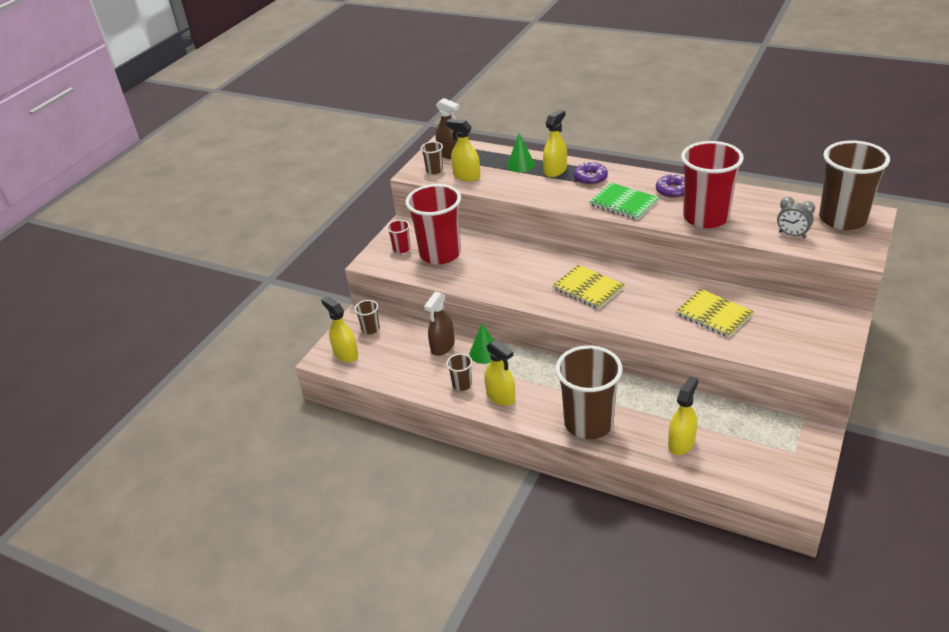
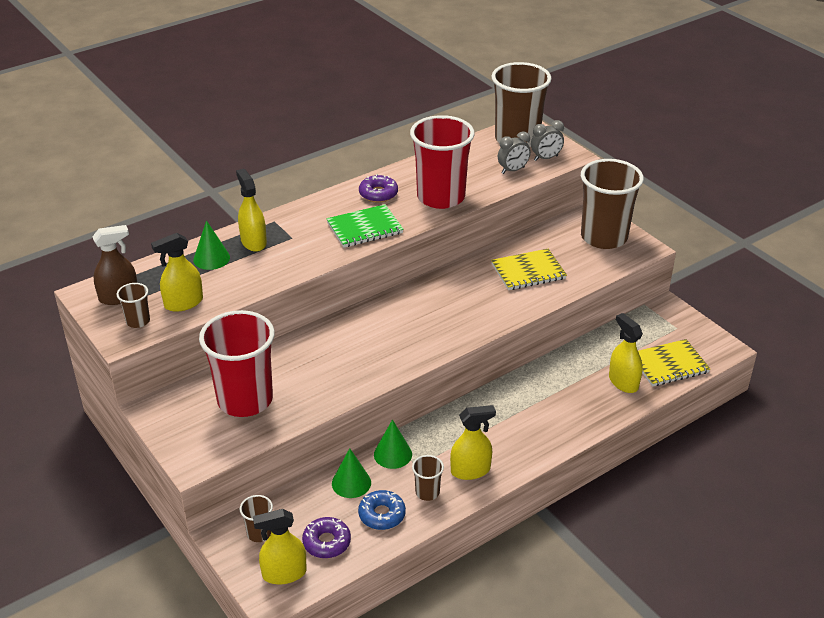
camera: 65 degrees left, 0 degrees up
red cup [387,220,410,253] -> none
brown spray bottle [424,292,455,356] -> green cone [332,448,371,498]
yellow notebook [553,265,625,309] -> yellow notebook moved to [638,339,710,386]
brown cup [556,345,623,439] -> brown cup moved to [581,159,644,249]
purple donut [574,161,608,185] -> purple donut moved to [302,517,351,558]
none -> blue donut [358,490,406,530]
none -> grey clock [531,120,564,161]

